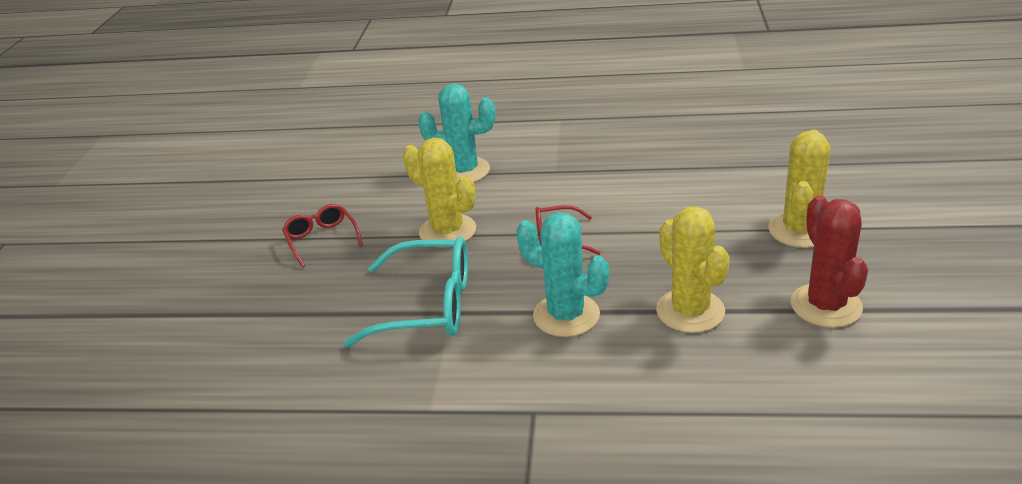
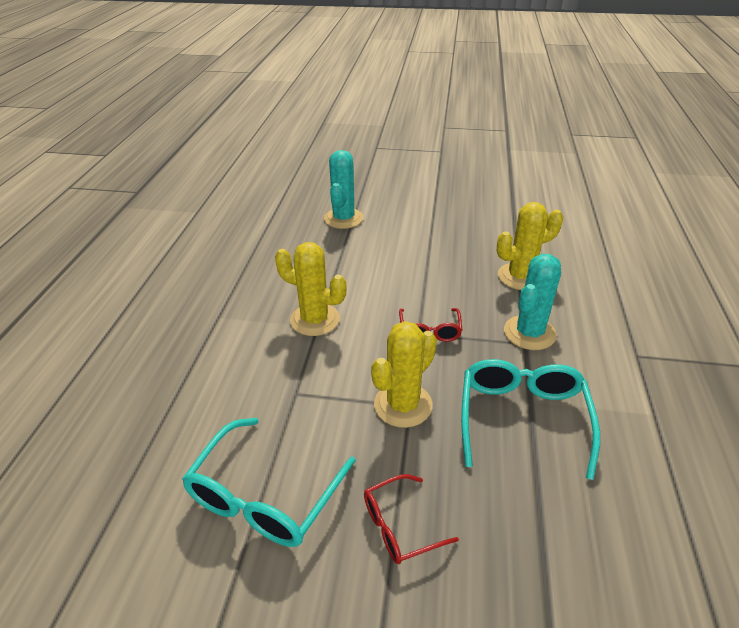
camera: 90 degrees left, 5 degrees up
turquoise cactus [418,83,495,183] -> turquoise cactus moved to [324,150,363,229]
yellow cactus [768,130,830,248] -> yellow cactus moved to [275,242,347,336]
red cactus [791,195,868,328] -> none
none -> turquoise glasses [182,418,356,547]

